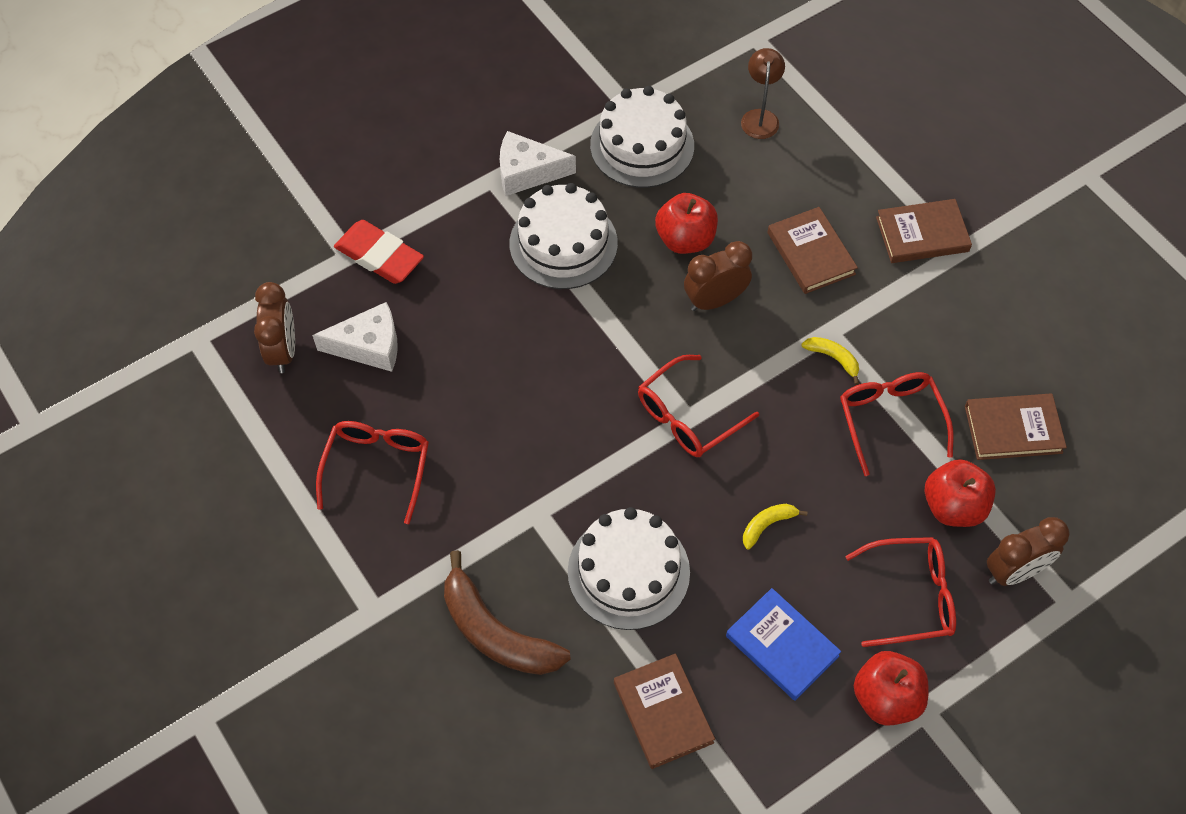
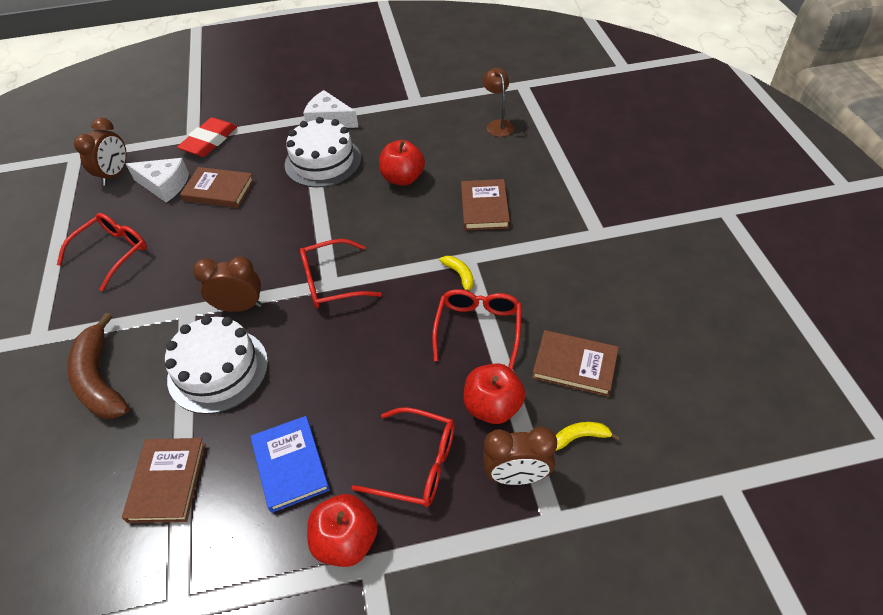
camera: 25 degrees right, 10 degrees down
red eraser [334,220,424,284] -> red eraser turned 60 degrees clockwise [177,117,237,157]
white cake [590,86,694,188] -> none
brown clock [684,241,752,311] -> brown clock moved to [193,256,262,312]
brown lamp [741,48,785,139] -> brown lamp turned 45 degrees counterclockwise [483,68,514,137]
yellow banana [743,504,808,550] -> yellow banana moved to [556,422,620,451]
brown book [876,199,972,263] -> brown book moved to [180,167,254,208]

